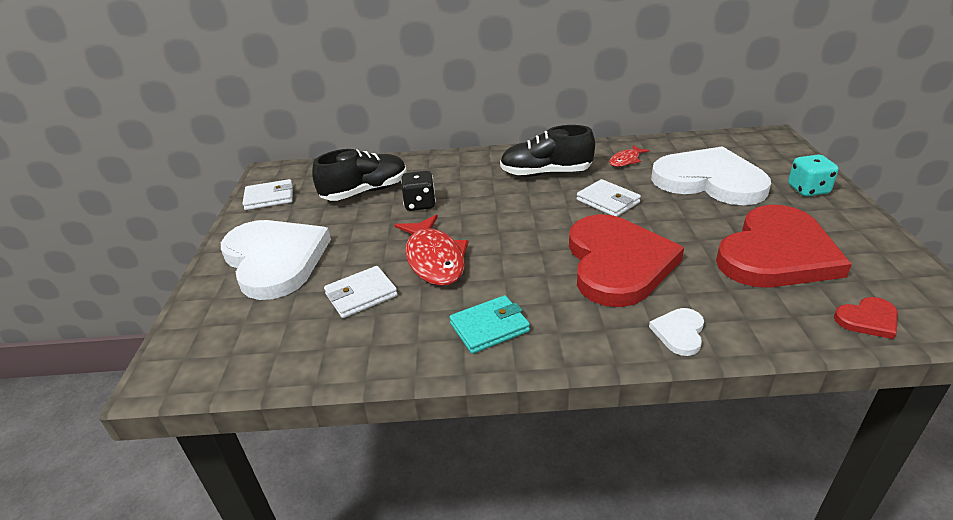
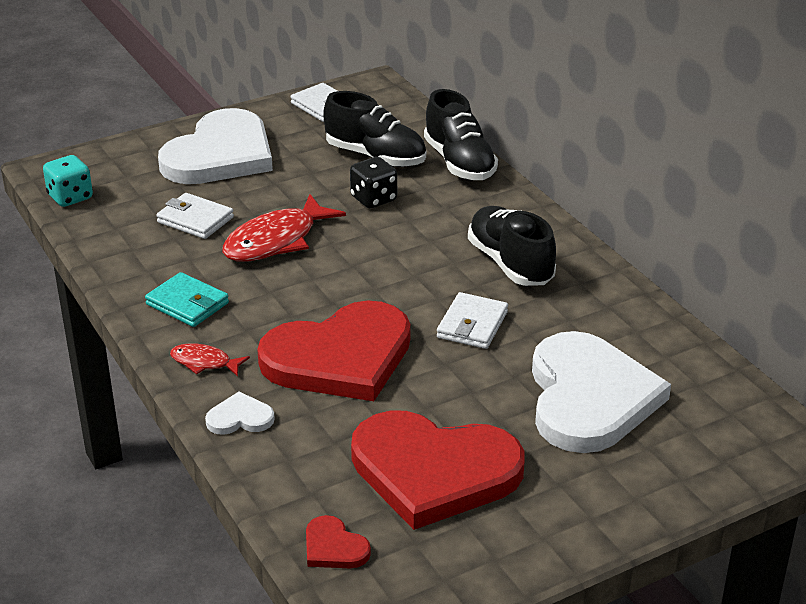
camera: 60 degrees right, 0 degrees up
red fish [609,145,650,167] -> red fish moved to [170,343,250,377]
turquoise dice [788,155,838,196] -> turquoise dice moved to [43,155,93,207]
none -> black shoe [424,89,498,180]

